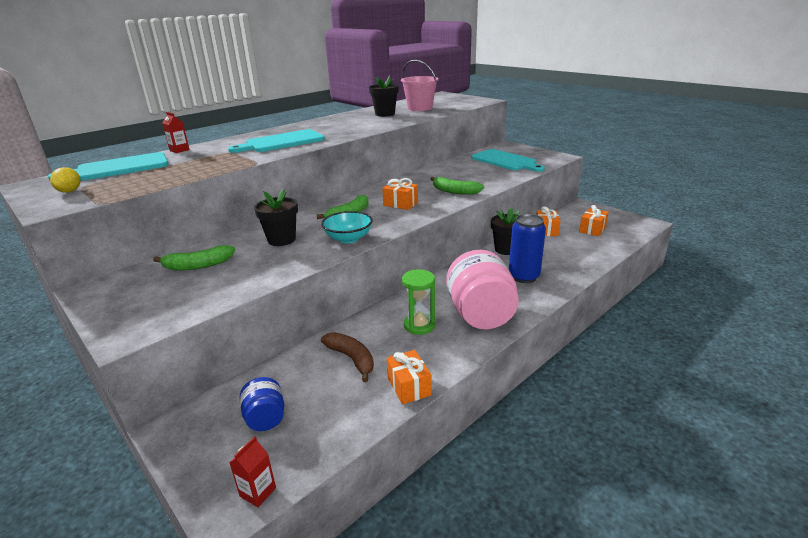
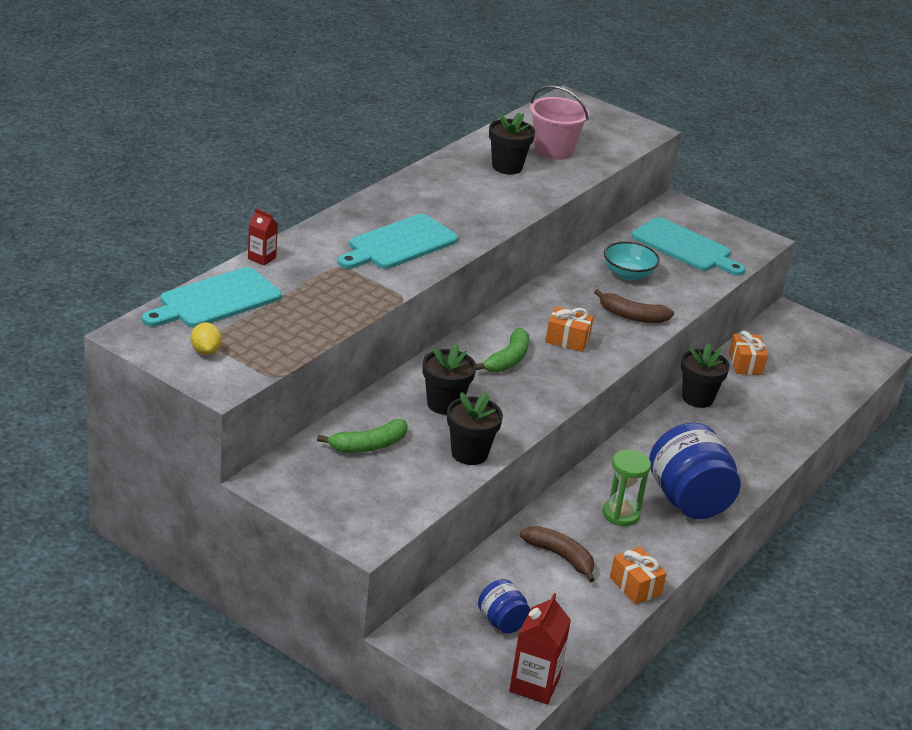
camera: 15 degrees left, 5 degrees up
red carton [229,436,276,507] -> red carton [509,593,571,704], size x1.72
turquoise bowl [321,211,373,243] -> turquoise bowl moved to [604,241,660,280]
green banana [431,177,484,195] -> brown banana [594,289,674,323]
pink jar [446,250,519,330] -> blue jar [649,423,741,519]
blue can [509,214,546,283] -> none
orange gift [579,205,609,236] -> none
none -> black flower pot [447,392,503,465]

